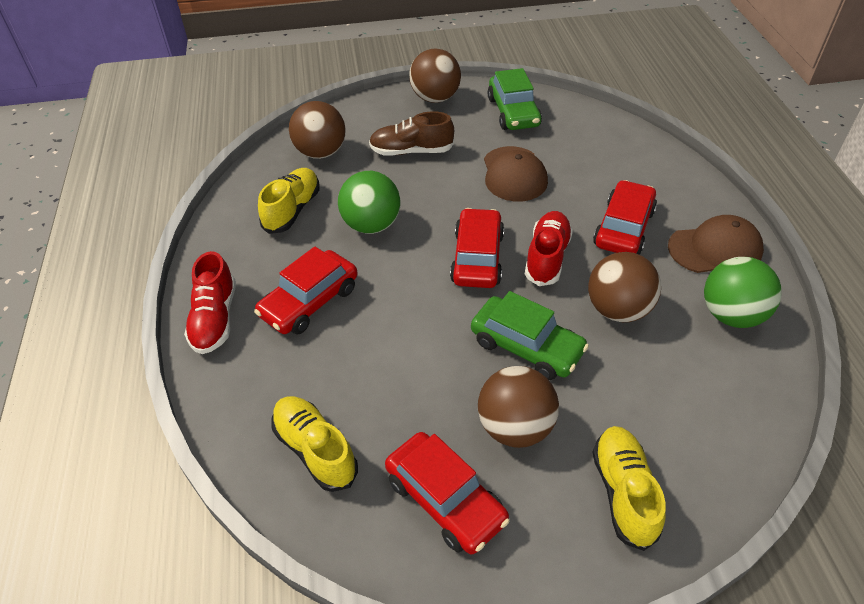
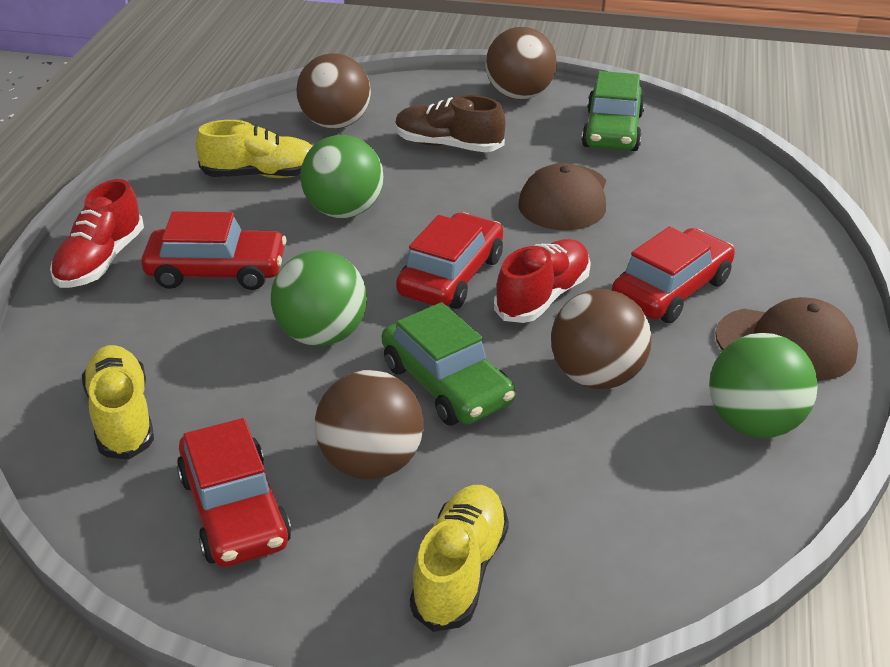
camera: 20 degrees right, 10 degrees down
red car [254,246,358,335] -> red car turned 150 degrees counterclockwise [141,211,287,290]
yellow shoe [258,168,320,234] -> yellow shoe turned 45 degrees clockwise [196,120,313,178]
none -> green ball [271,250,367,346]

